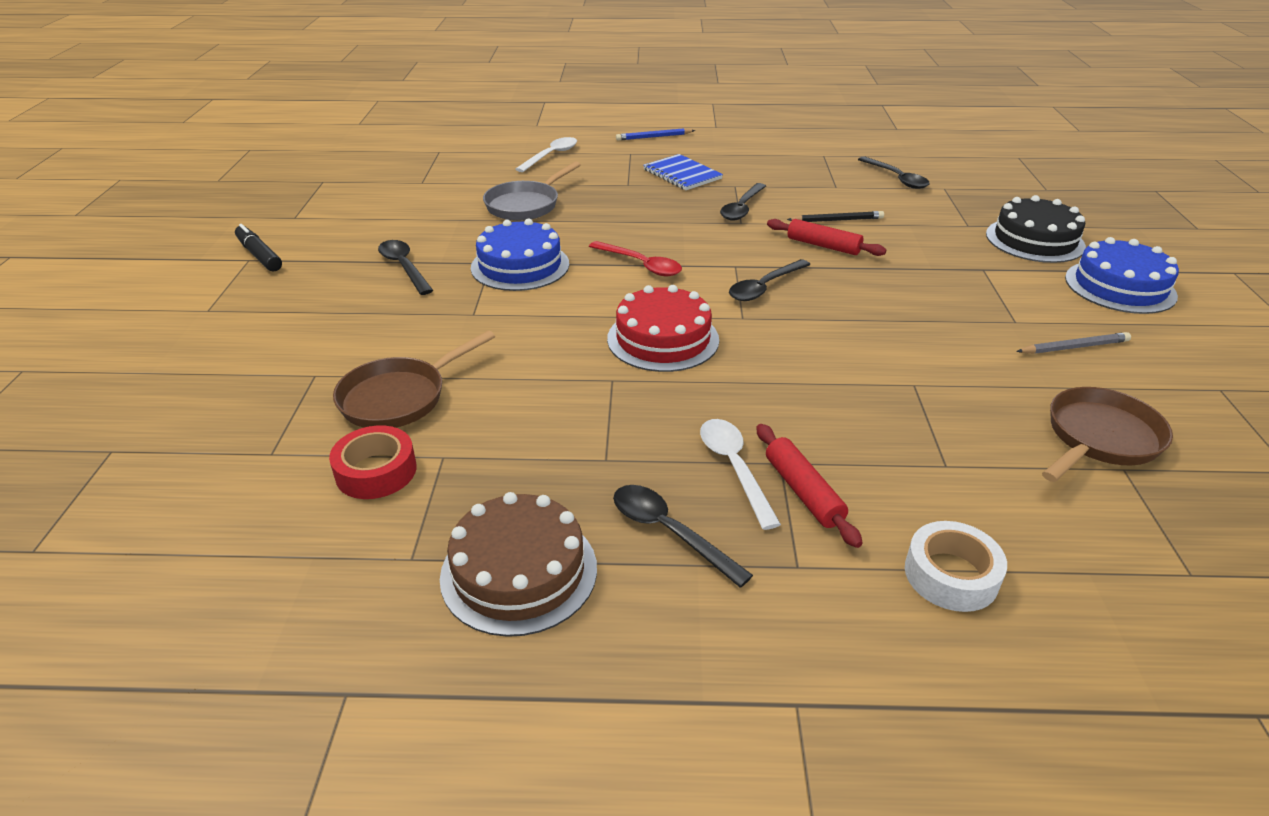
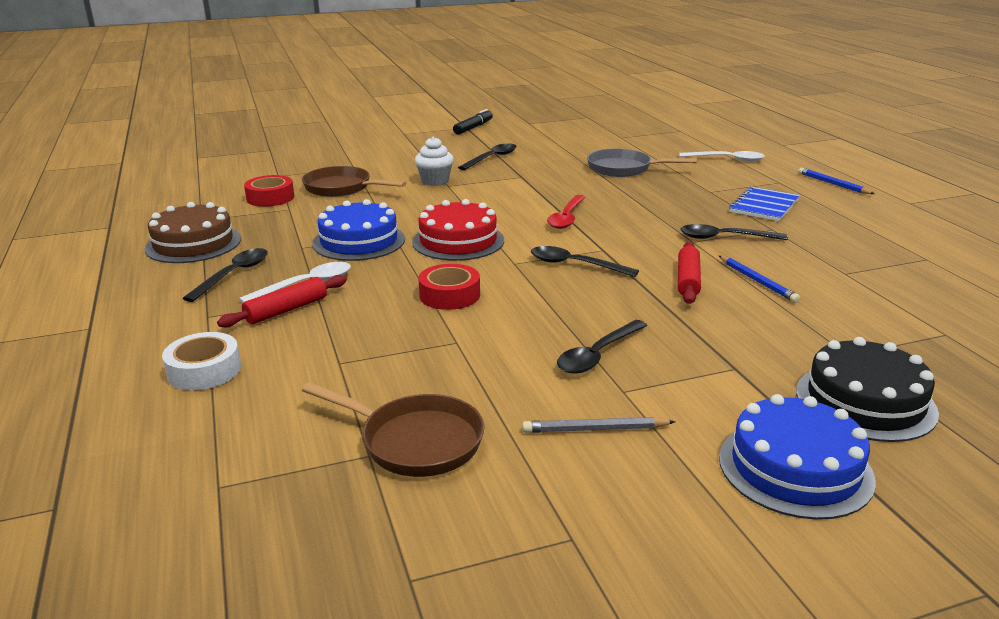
camera: 70 degrees right, 10 degrees down
blue cake [471,219,569,291] -> blue cake moved to [312,199,405,261]
black pencil [787,211,884,222] -> blue pencil [719,256,800,303]
black spoon [858,156,930,189] -> black spoon moved to [557,320,648,374]
grey pencil [1016,332,1131,354] -> grey pencil turned 120 degrees clockwise [522,417,675,433]
none -> white cupcake [415,136,454,186]
none -> red tape [418,264,480,310]

